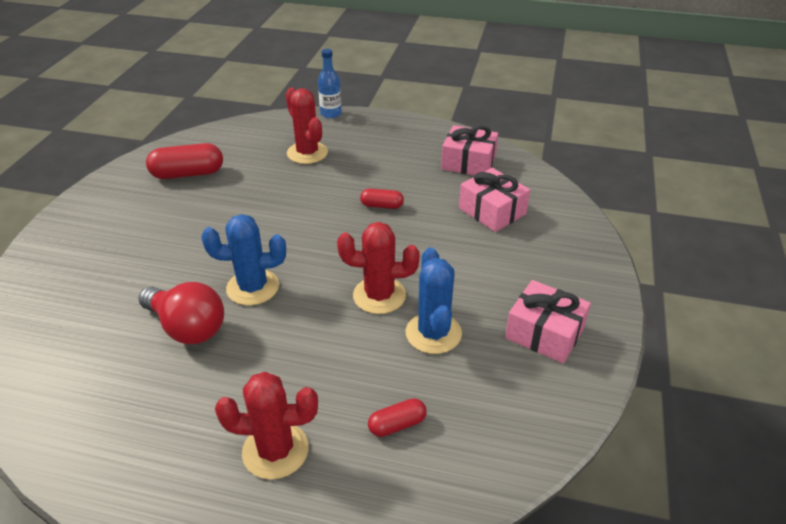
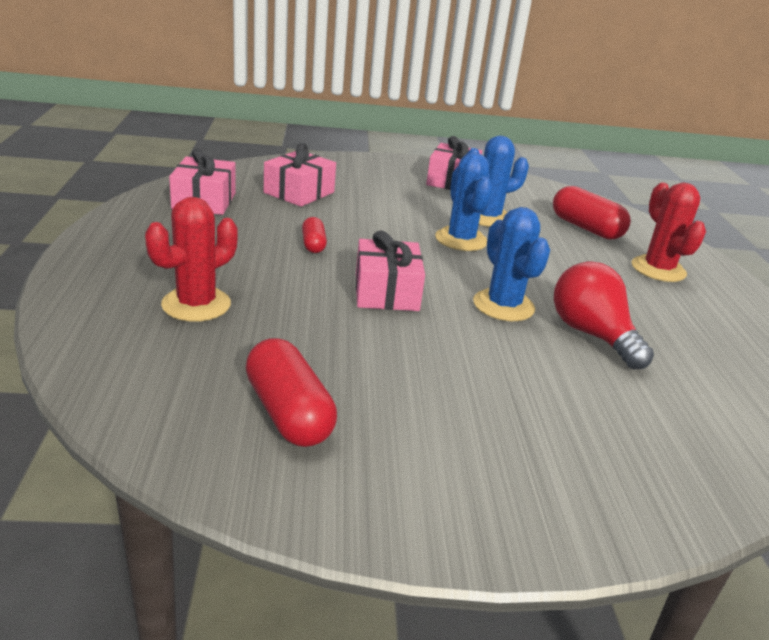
camera: 110 degrees left, 10 degrees down
red light bulb [138,282,224,344] -> red light bulb turned 45 degrees counterclockwise [554,261,654,369]
blue bottle [318,49,342,118] -> none
red cactus [337,222,420,314] -> blue cactus [435,153,493,251]
red capsule [368,398,426,437] -> red capsule [553,186,631,240], size x1.80
none -> pink gift [356,231,425,311]

